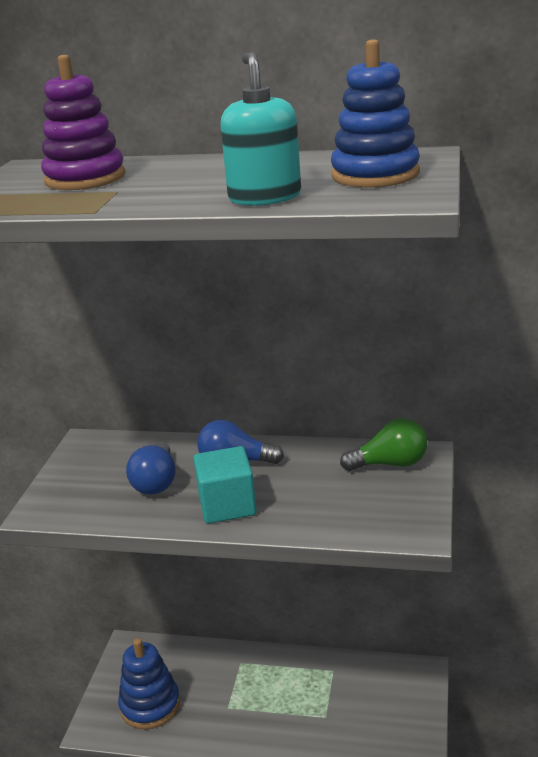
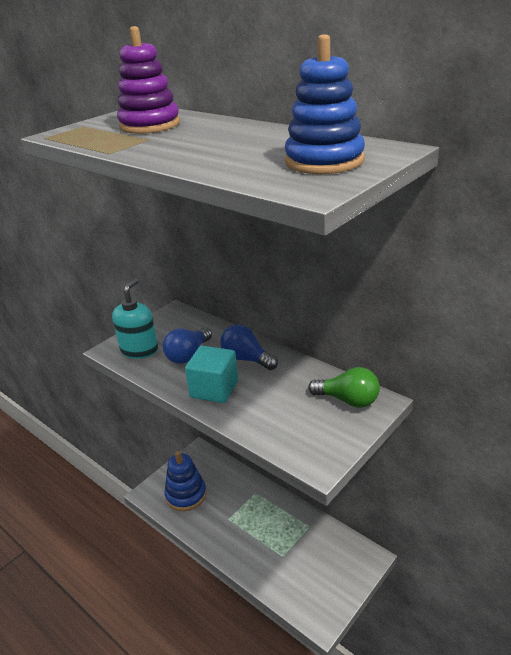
camera: 30 degrees right, 5 degrees up
turquoise soap dispenser [220,52,301,206] -> turquoise soap dispenser moved to [112,278,158,359]

